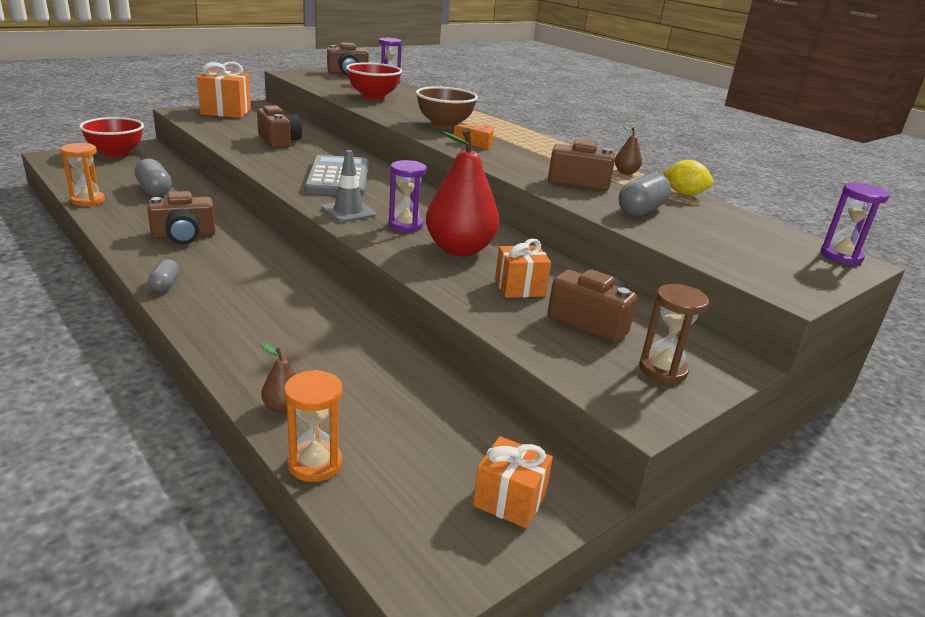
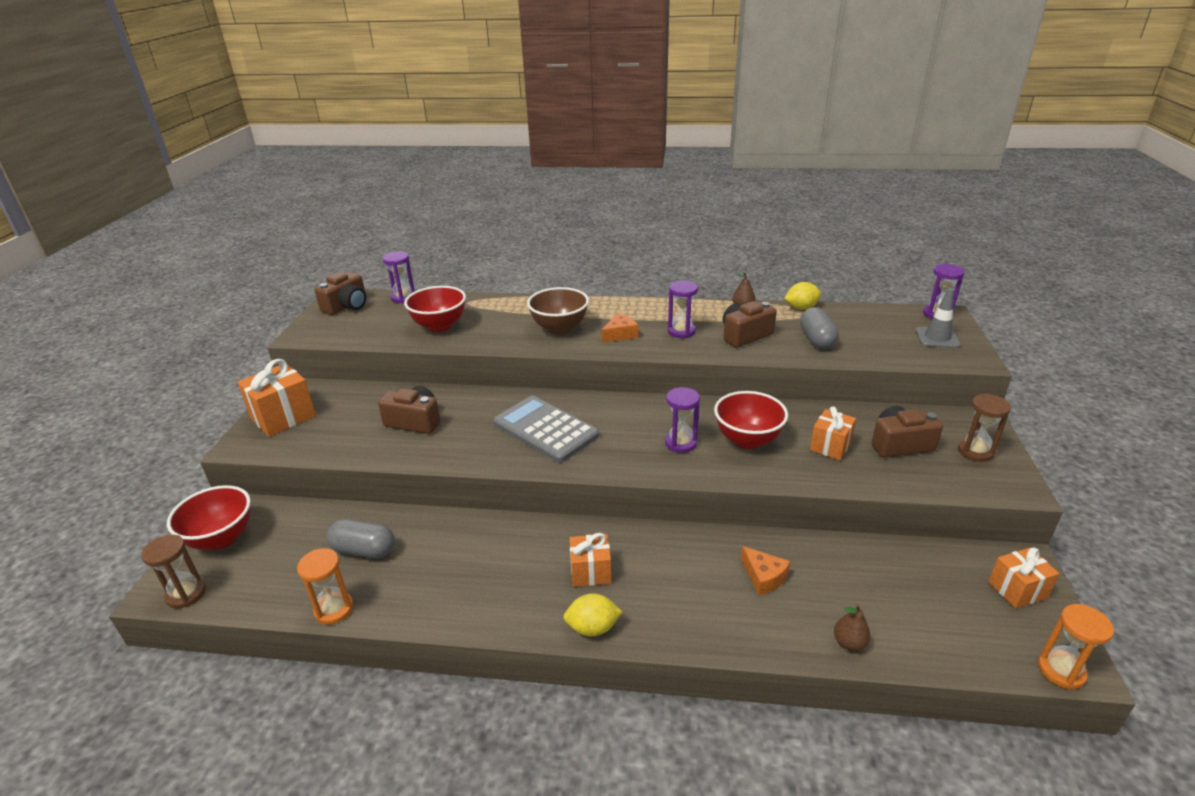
camera: 40 degrees left, 5 degrees up
brown camera [147,191,216,244] -> none
grey capsule [148,259,180,292] -> yellow lemon [563,593,623,636]
orange hourglass [284,370,343,482] -> orange hourglass moved to [1038,604,1114,689]
grey traffic cone [321,150,376,222] -> grey traffic cone moved to [916,288,961,348]
red pear [426,128,499,256] -> red bowl [714,391,788,449]
none -> brown hourglass [141,535,206,609]
none -> orange gift [569,533,612,587]
none -> purple hourglass [668,281,698,338]
none -> orange cheese [741,546,790,596]

